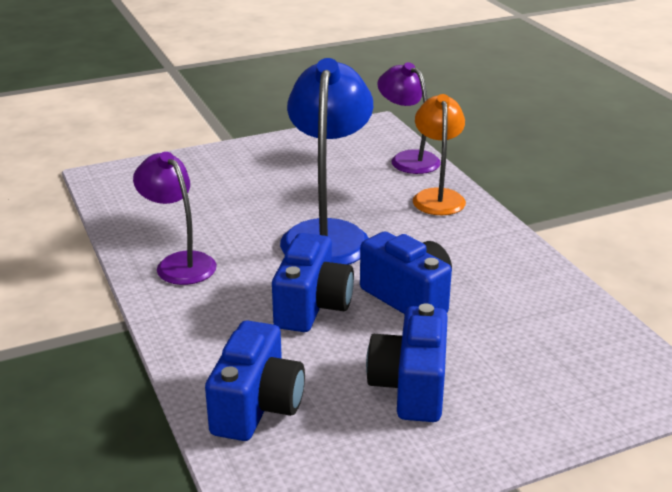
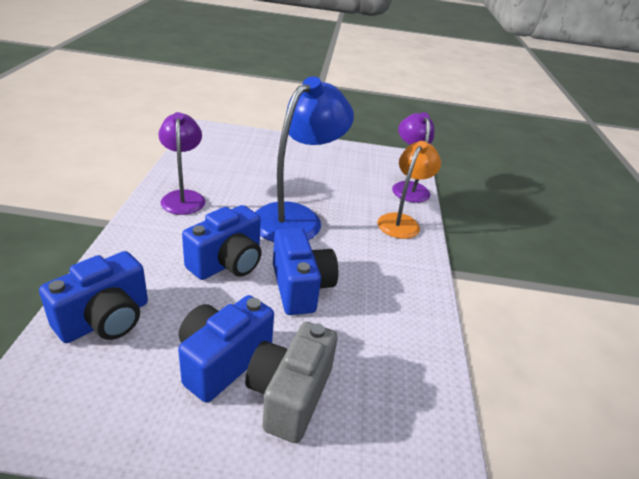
camera: 25 degrees right, 5 degrees up
none -> grey camera [245,322,338,443]

